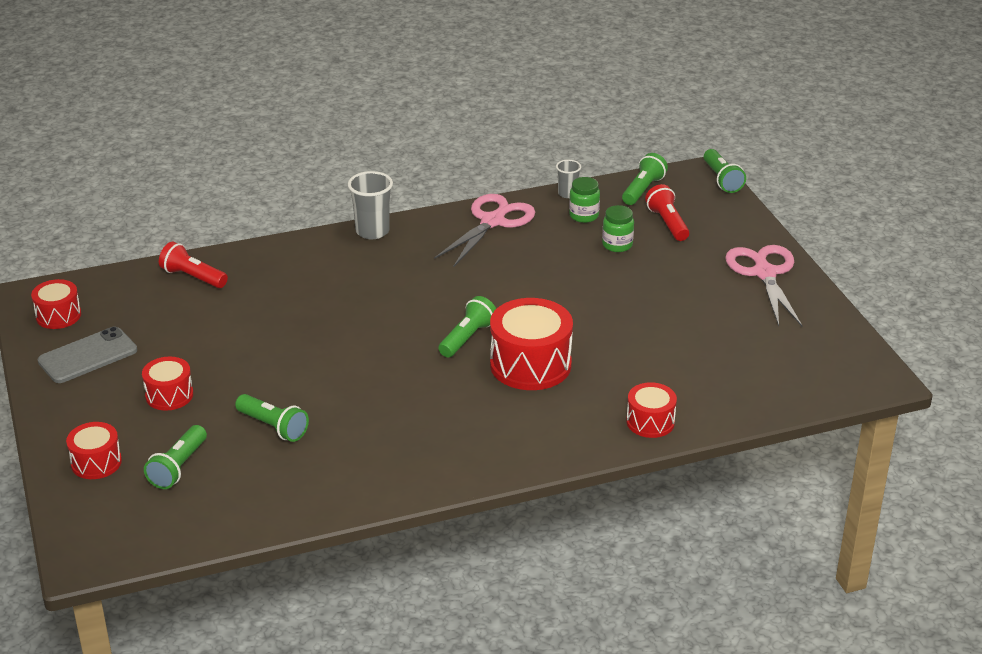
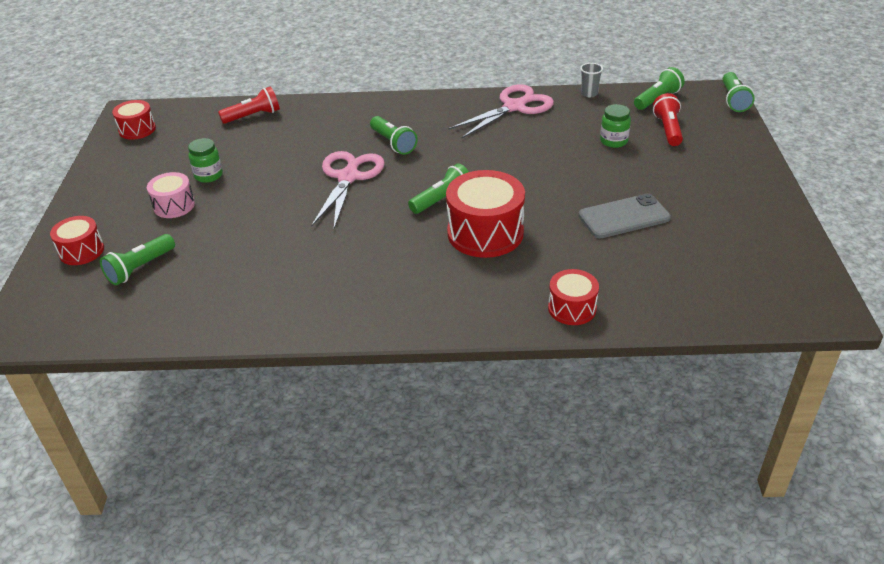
camera: 20 degrees right, 5 degrees up
grey phone [37,327,137,383] -> grey phone moved to [579,193,671,238]
red drum [142,357,193,411] -> pink drum [147,172,195,218]
red flashlight [159,242,228,288] -> red flashlight turned 105 degrees clockwise [218,86,280,124]
green flashlight [235,394,309,442] -> green flashlight moved to [370,116,418,155]
grey cup [348,171,393,239] -> none
green jar [569,177,600,223] -> green jar moved to [188,138,223,183]
pink scissors [725,245,802,326] -> pink scissors moved to [311,151,385,229]

